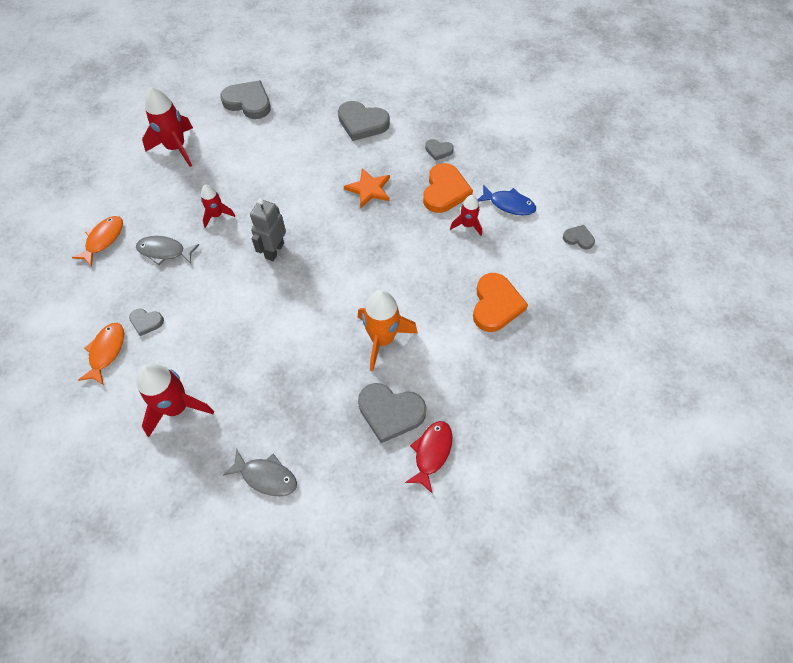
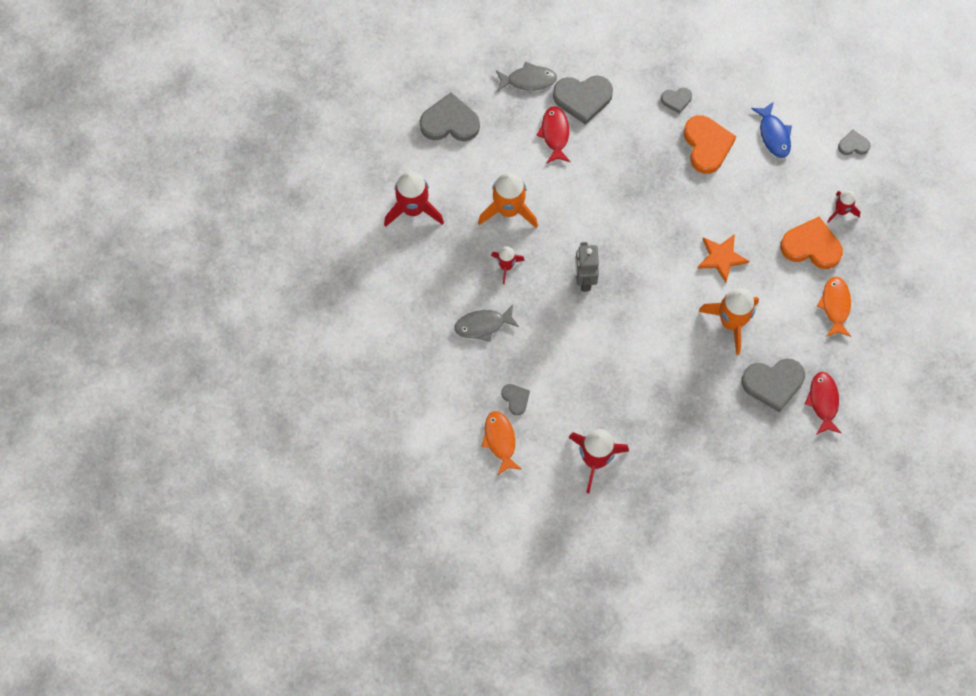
camera: 25 degrees left, 10 degrees up
orange fish [71,216,123,267] -> orange fish moved to [817,276,851,337]
grey heart [129,309,164,336] -> grey heart turned 105 degrees counterclockwise [501,384,530,415]
grey fish [223,449,297,496] -> grey fish moved to [496,61,557,92]
orange star [344,168,390,208] -> orange star moved to [697,234,749,283]
red rocket [450,195,482,236] -> red rocket moved to [827,190,860,223]
orange heart [473,273,528,332] -> orange heart turned 60 degrees counterclockwise [780,217,843,269]
blue fish [478,185,536,215] -> blue fish turned 75 degrees clockwise [751,102,792,158]
none -> orange rocket [478,172,538,228]
none -> red fish [536,106,570,164]

